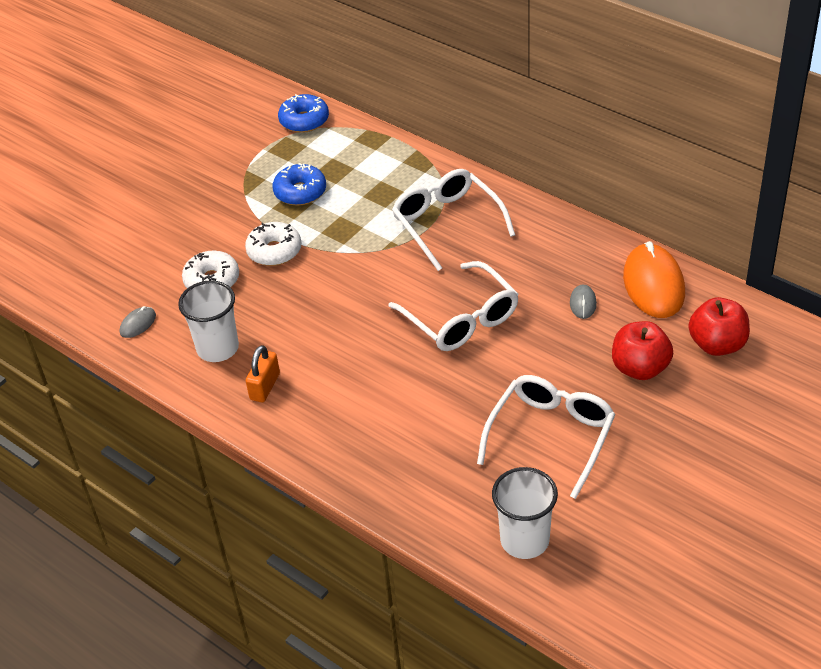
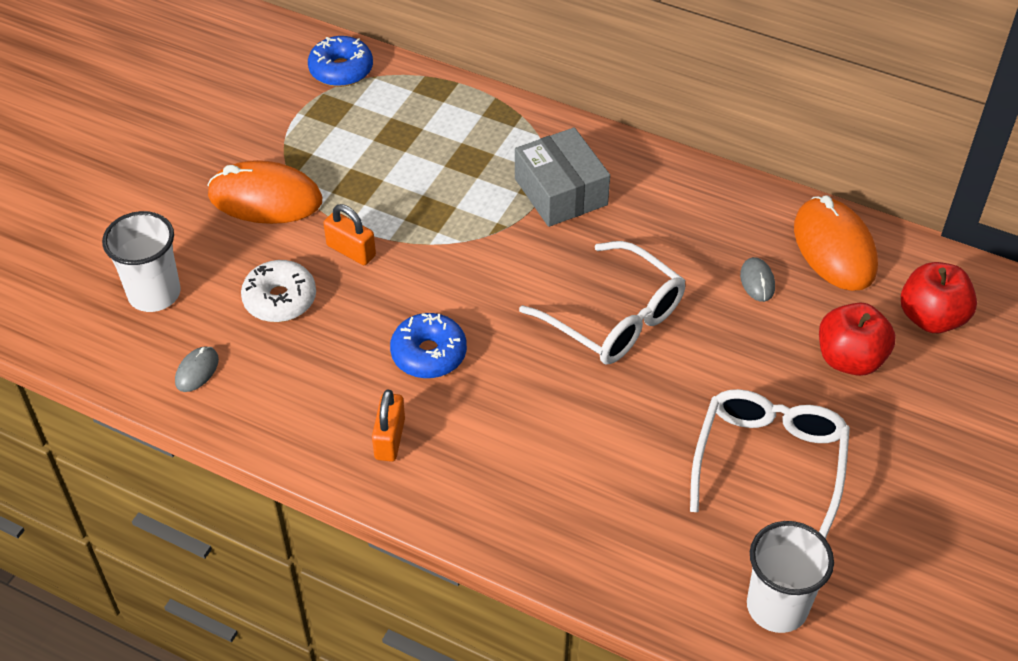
camera: 15 degrees left, 5 degrees up
white cup [178,280,239,362] -> white cup moved to [102,211,181,312]
white donut [245,222,302,266] -> orange padlock [323,204,376,265]
blue donut [273,163,326,206] -> blue donut moved to [390,313,467,378]
white glasses [392,169,515,271] -> grey box [515,127,610,227]
none -> orange mouse [207,160,322,224]

